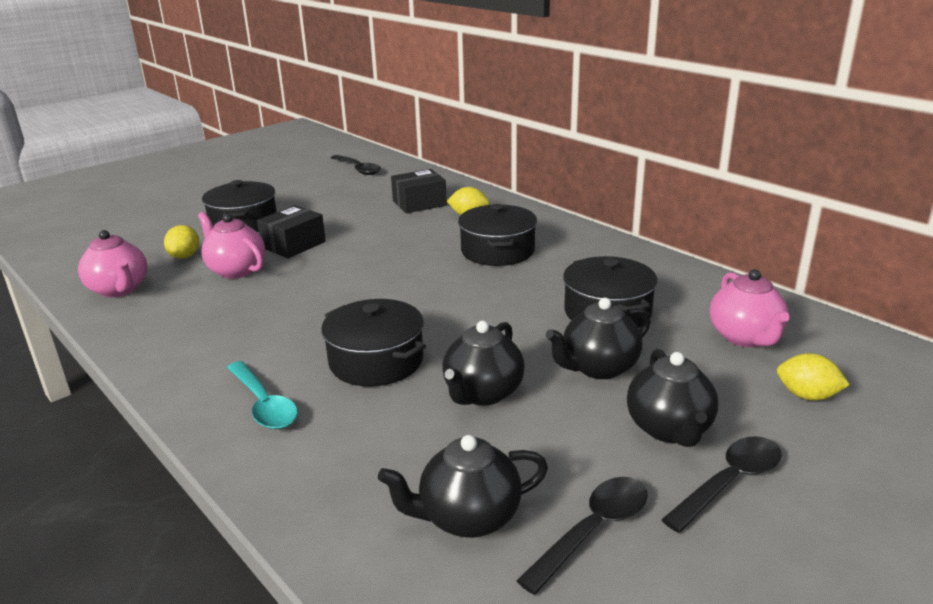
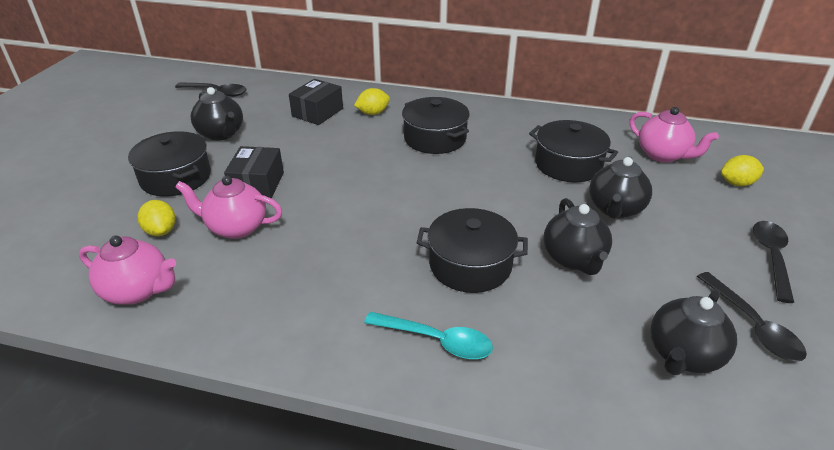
camera: 35 degrees left, 10 degrees up
black spoon [516,477,647,595] -> black spoon turned 150 degrees clockwise [697,272,807,361]
black teapot [627,349,718,447] -> black teapot moved to [191,87,243,141]

